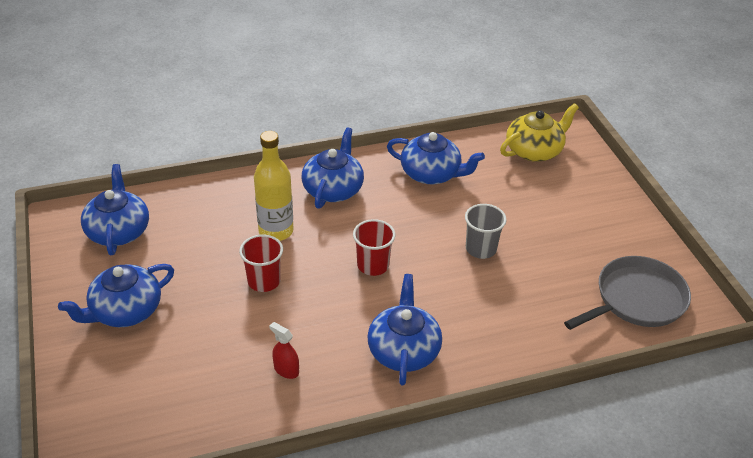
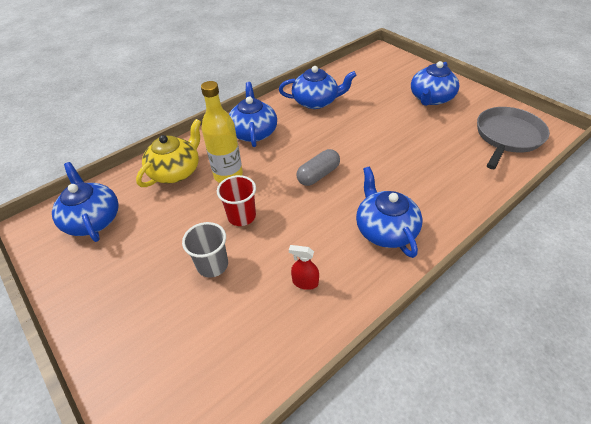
camera: 20 degrees left, 5 degrees up
blue teapot [58,264,174,327] -> blue teapot moved to [411,61,459,106]
red cup [353,219,395,276] -> grey capsule [297,149,340,186]
grey cup [465,204,507,259] -> grey cup moved to [182,222,228,278]
yellow teapot [500,103,579,162] -> yellow teapot moved to [136,119,201,187]

